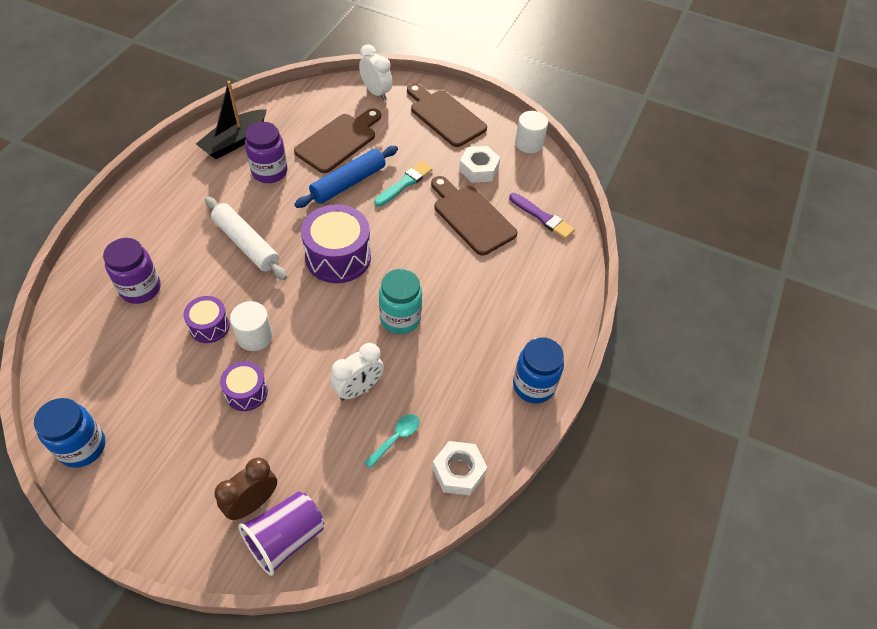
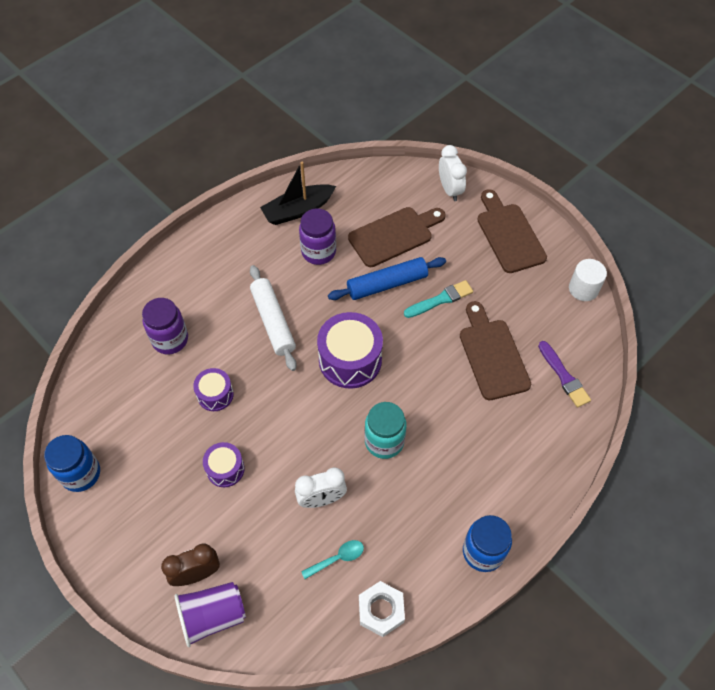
camera: 25 degrees right, 5 degrees up
white cylinder [230,301,273,351] -> none
white nut [459,146,500,183] -> none

